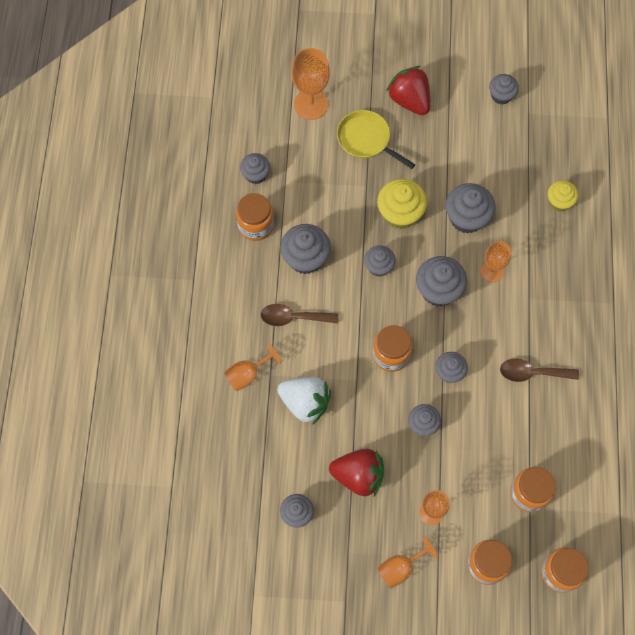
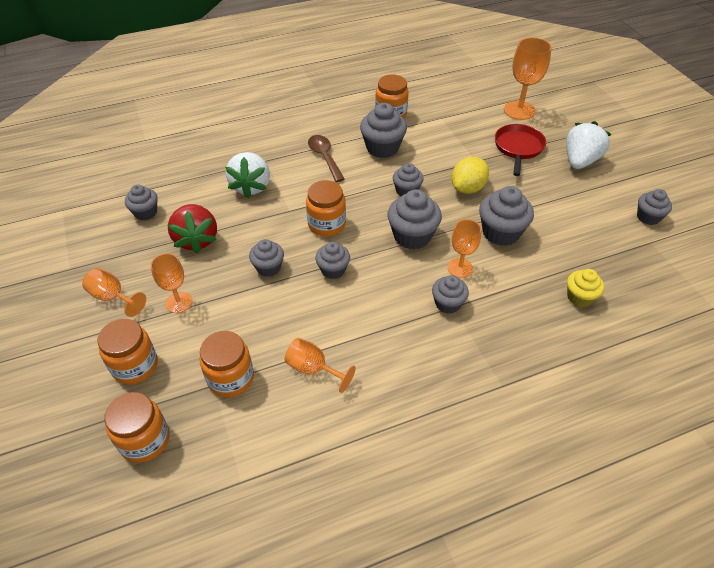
camera: 65 degrees right, 20 degrees down
orange goblet [224,343,281,391] -> orange goblet moved to [285,338,356,393]
grey cupcake [240,153,270,184] -> grey cupcake moved to [432,275,469,314]
yellow pan [337,110,415,169] -> red pan [495,124,546,176]
yellow cupcake [377,179,427,229] -> yellow lemon [451,157,489,194]
red strawberry [386,66,430,115] -> white strawberry [566,121,612,169]
brown spoon [500,359,579,382] -> none

